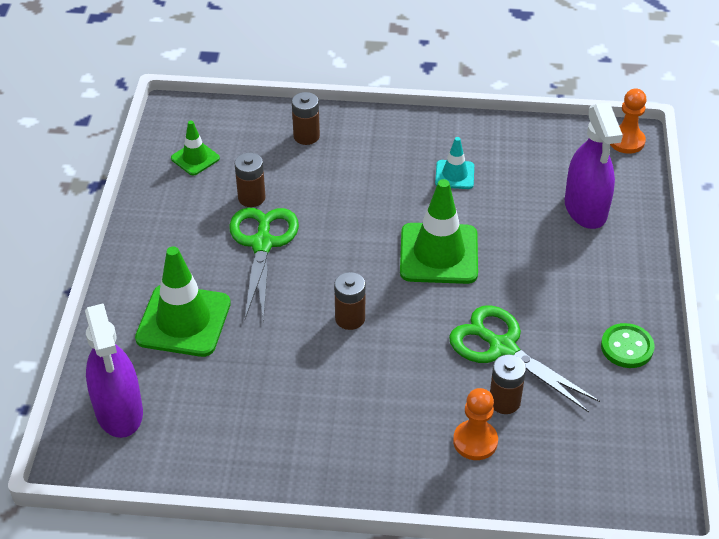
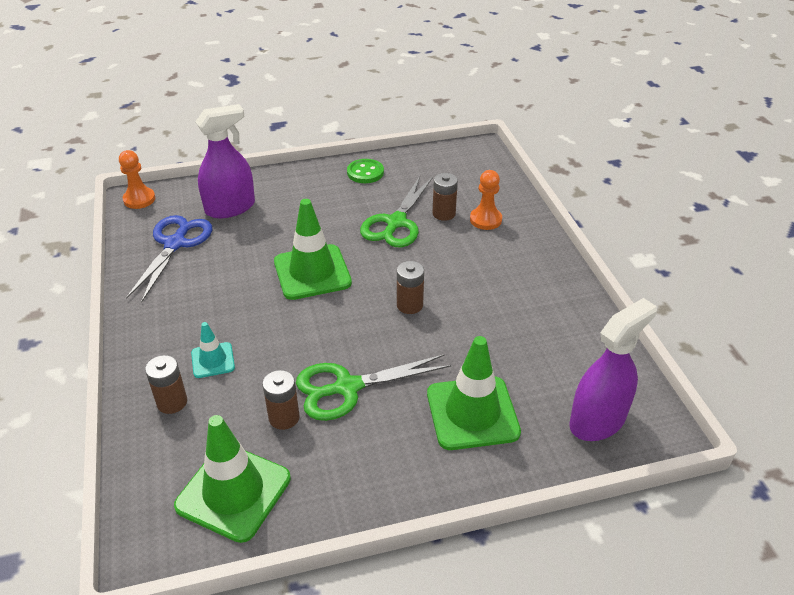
camera: 110 degrees left, 5 degrees down
green traffic cone [171,121,220,175] -> green traffic cone [174,415,291,543], size x1.90
turquoise traffic cone [435,137,474,189] -> turquoise traffic cone moved to [191,322,235,378]
none -> blue scissors [126,215,212,302]

